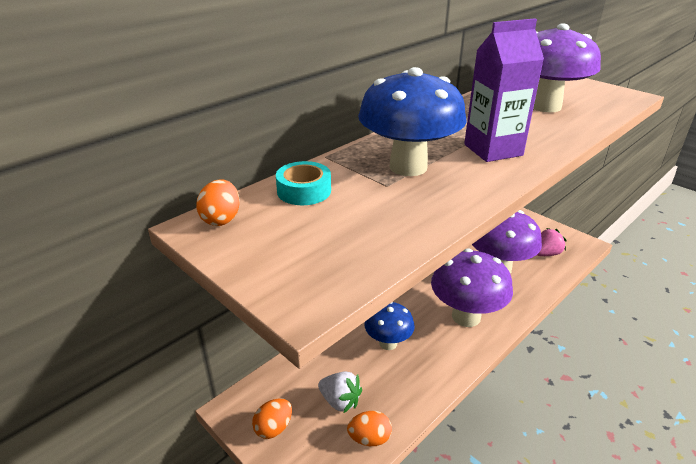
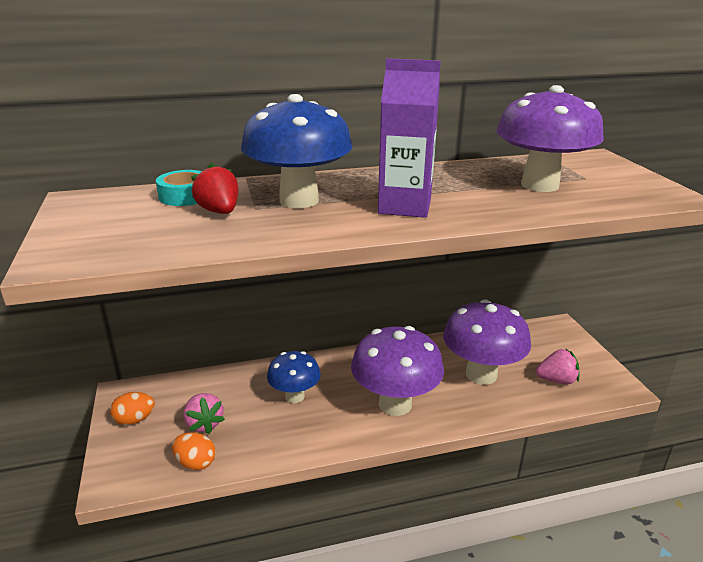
camera: 30 degrees right, 5 degrees down
orange egg [196,179,240,226] -> none
white strawberry [318,372,362,414] -> pink strawberry [183,393,225,434]
none -> red strawberry [191,163,238,214]

